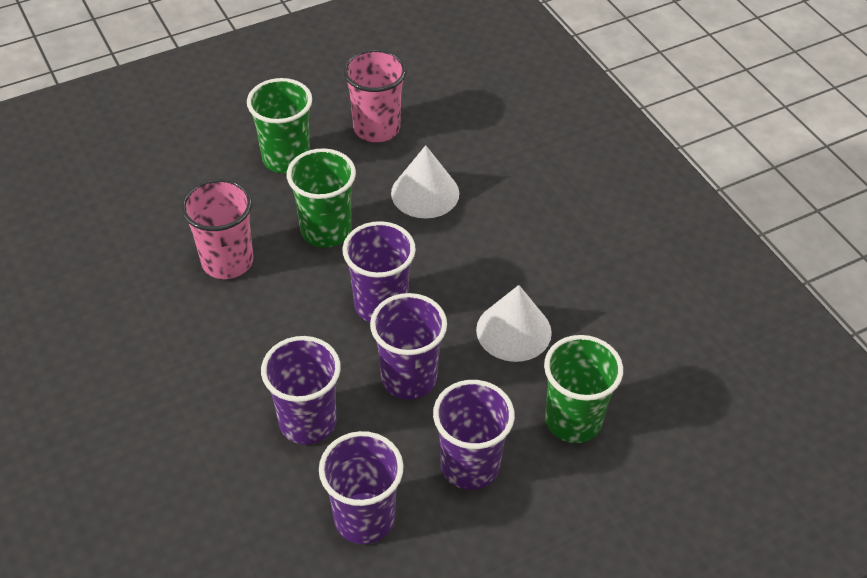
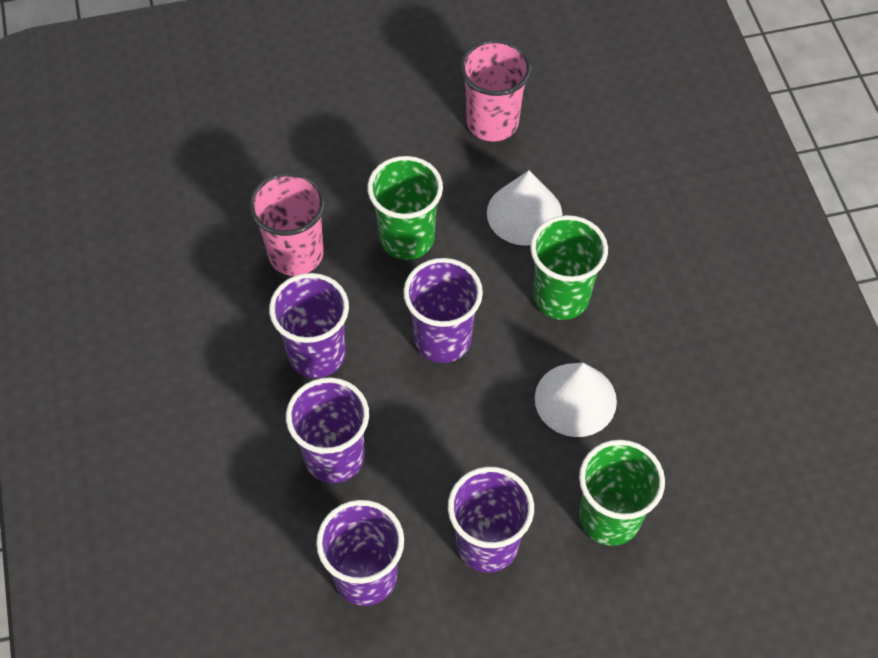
camera: 15 degrees right, 10 degrees up
green cup [247,78,312,173] -> green cup moved to [530,215,608,320]
purple cup [370,293,447,400] -> purple cup moved to [269,273,349,378]

